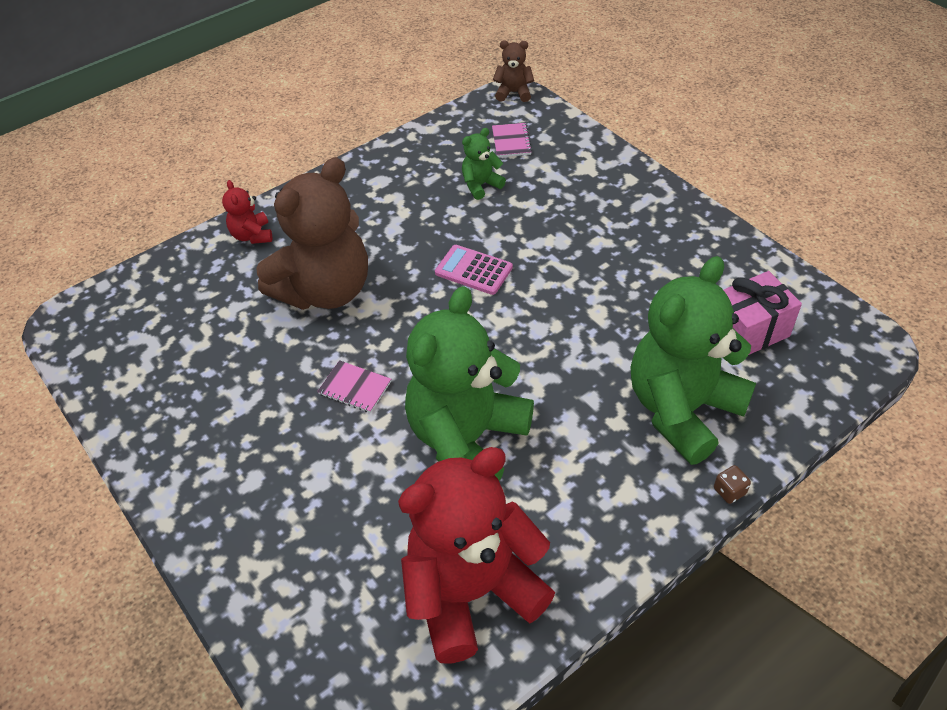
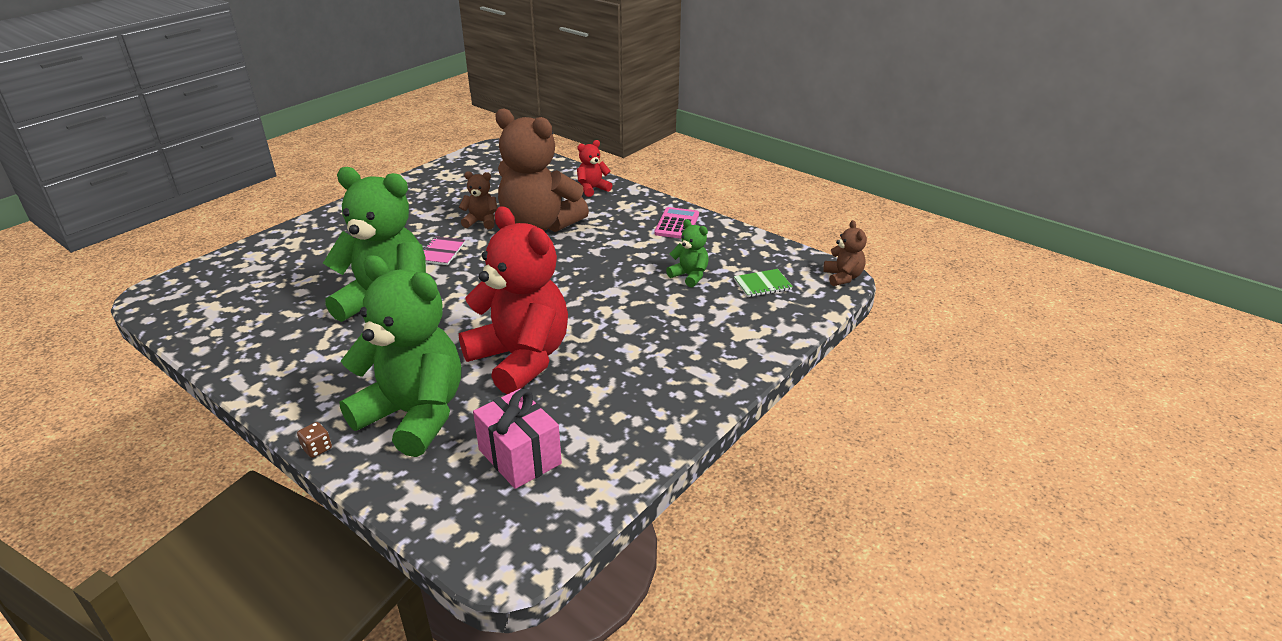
camera: 75 degrees right, 15 degrees down
red teddy bear [398,447,555,664] -> red teddy bear moved to [459,206,568,394]
pink calculator [435,245,513,295] -> pink calculator moved to [654,207,699,239]
pink notebook [492,123,532,157] -> green notebook [734,269,793,297]
none -> brown teddy bear [459,171,497,229]

